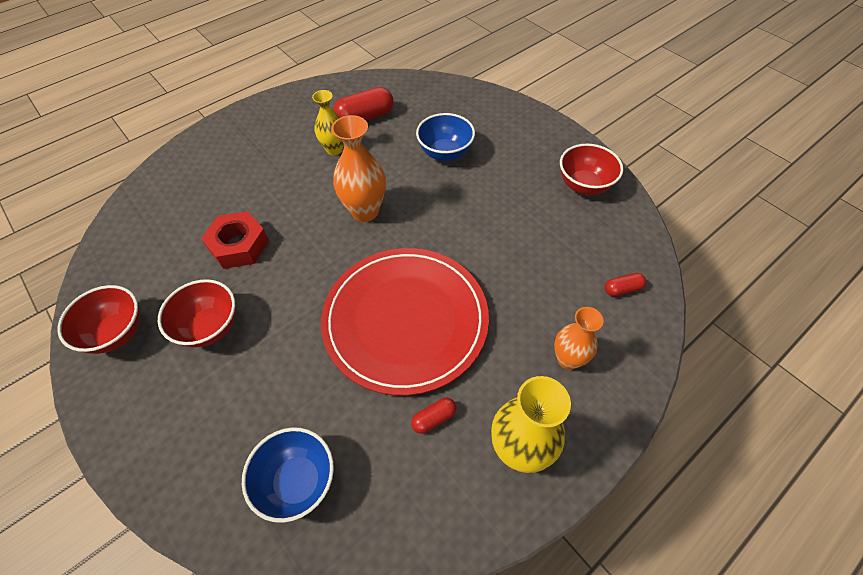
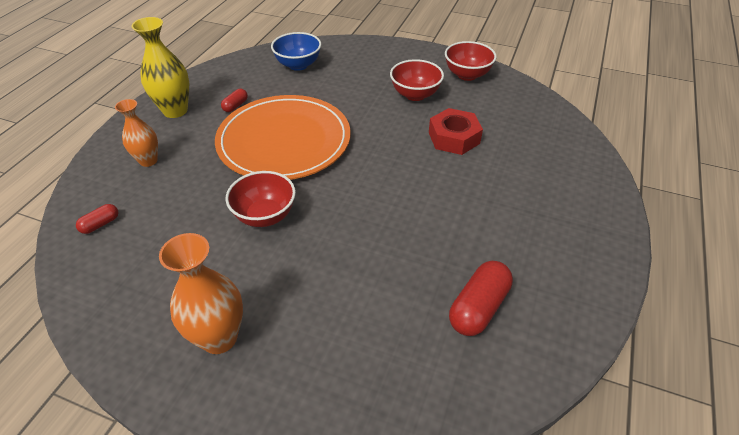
camera: 150 degrees right, 10 degrees down
yellow vase [312,90,344,156] -> none
red plate [321,248,489,396] -> orange plate [215,95,351,180]
orange vase [331,115,386,222] -> orange vase moved to [159,233,243,354]
blue bowl [416,113,475,161] -> none
red bowl [560,144,623,195] -> red bowl moved to [226,171,296,227]

